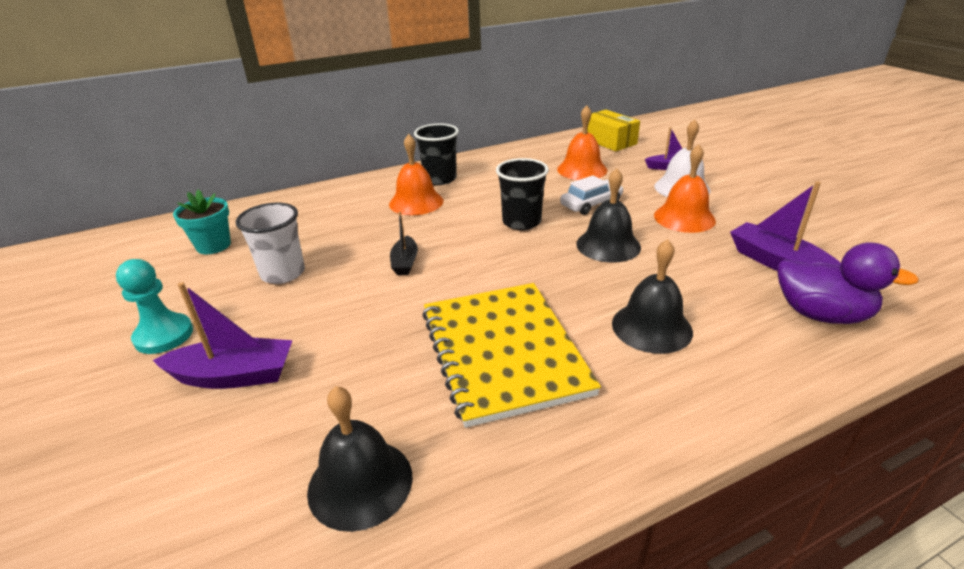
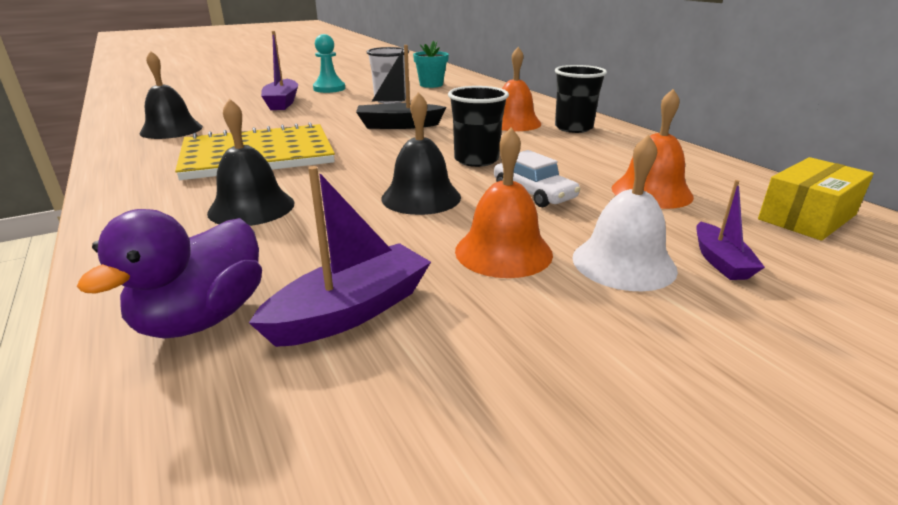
camera: 85 degrees right, 5 degrees down
black boat [390,212,418,275] -> black boat [356,45,447,129], size x1.64

